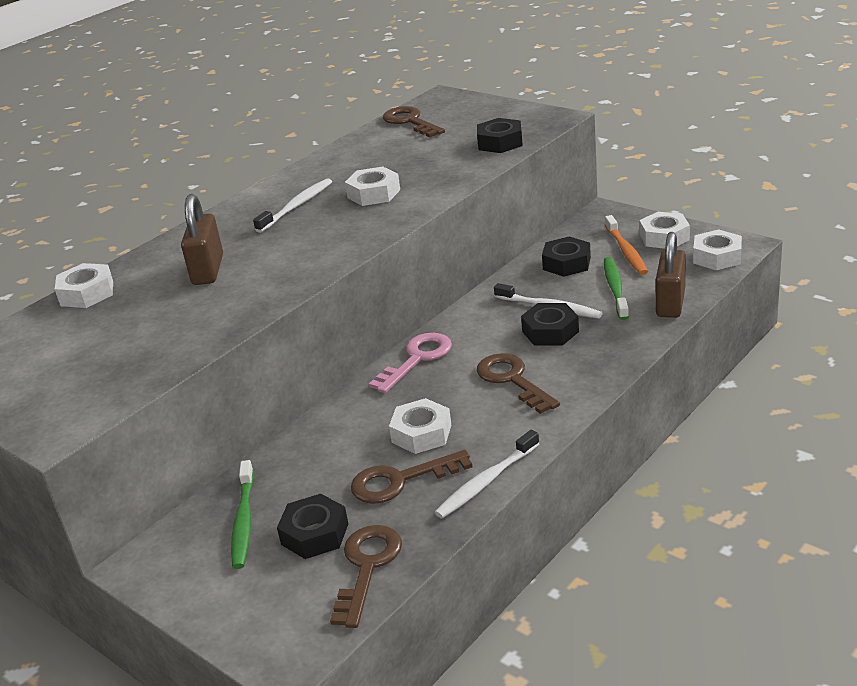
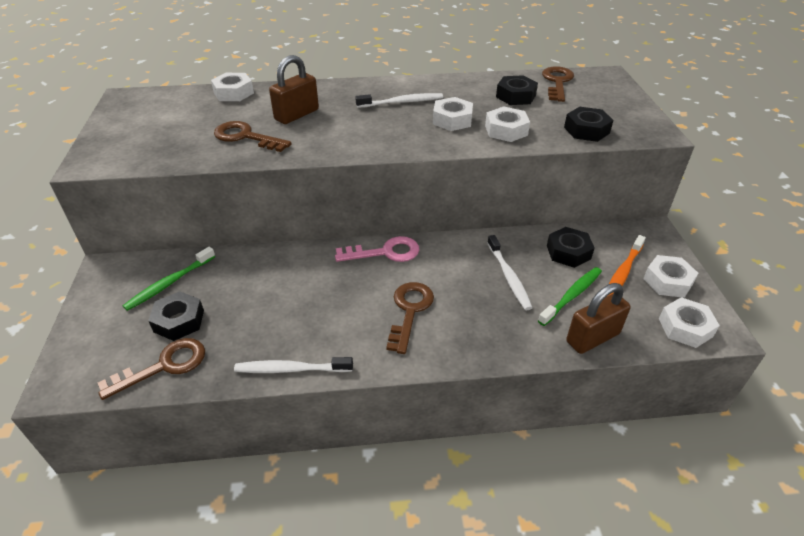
camera: 40 degrees right, 10 degrees up
brown key [351,450,472,504] -> brown key moved to [214,121,292,152]
white nut [389,398,451,454] -> white nut moved to [485,106,530,142]
black nut [521,303,579,346] -> black nut moved to [496,75,538,105]

